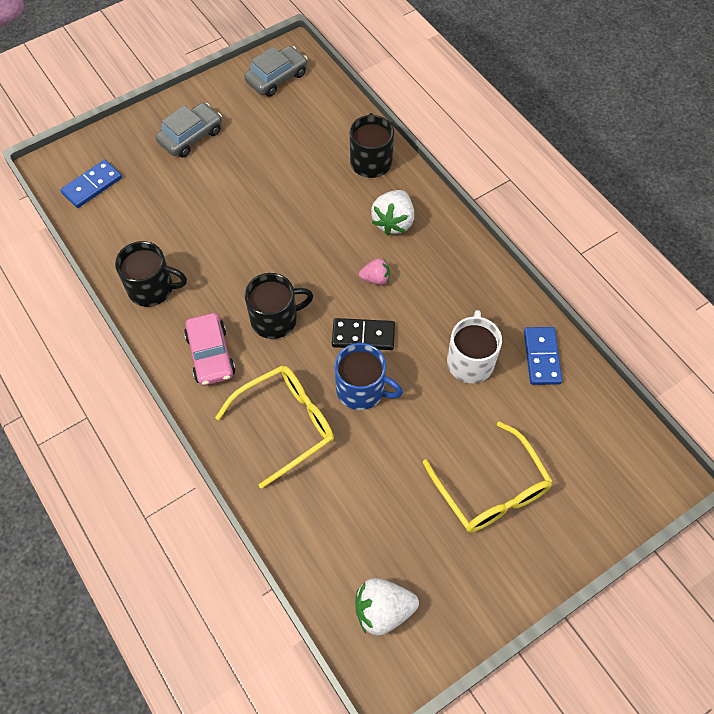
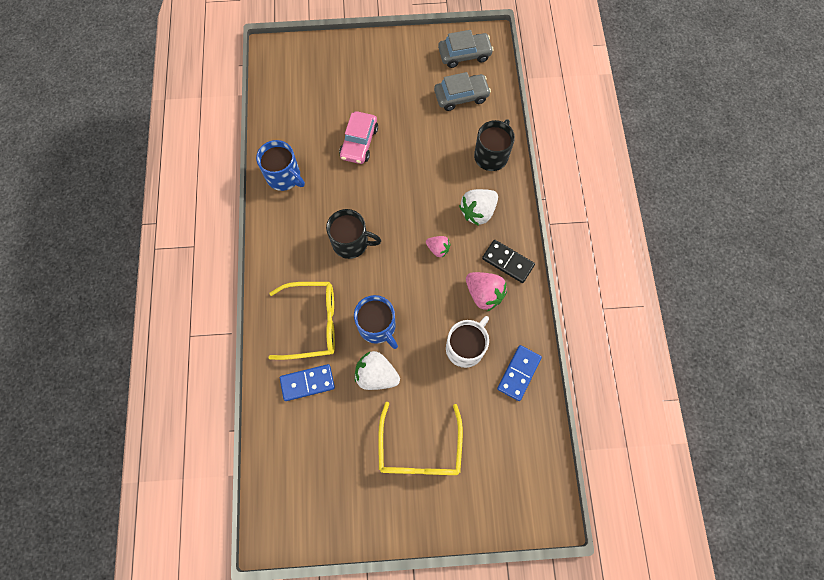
camera: 30 degrees right, 10 degrees up
blue domino [60,160,122,208] -> blue domino moved to [280,364,335,401]
black mug [115,241,187,307] -> blue mug [256,140,305,191]
grey car [155,103,222,157] -> grey car moved to [434,72,491,111]
pink car [184,313,235,386] -> pink car moved to [339,111,378,164]
black domino [332,318,395,350] -> black domino moved to [482,240,535,283]
white strawberry [356,578,419,636] -> white strawberry moved to [355,351,400,390]
none -> pink strawberry [466,272,507,311]

